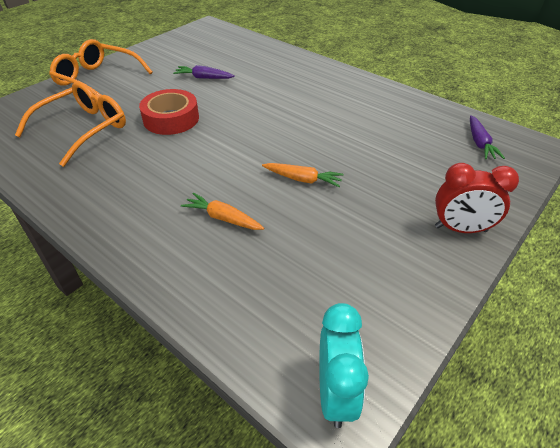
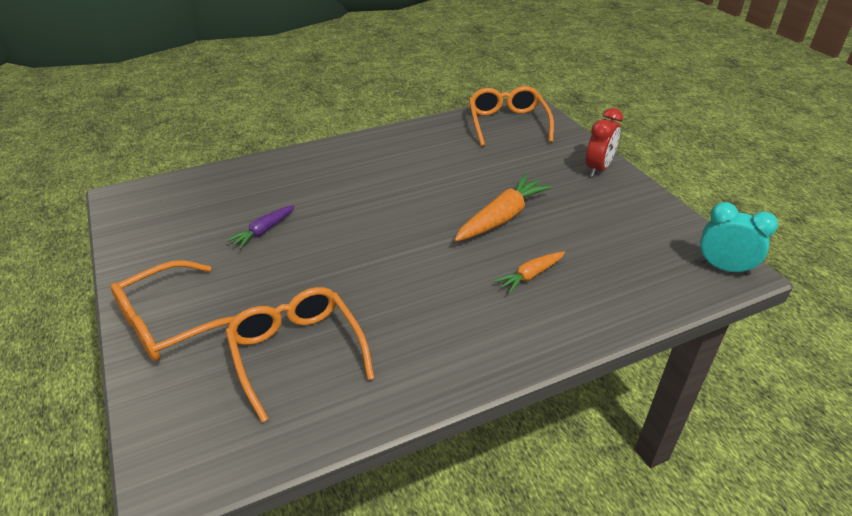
camera: 65 degrees left, 5 degrees down
red tape [139,89,199,135] -> none
orange carrot [262,163,344,187] -> orange carrot [454,174,552,241], size x1.73
purple carrot [470,115,505,159] -> orange glasses [469,86,554,146]

